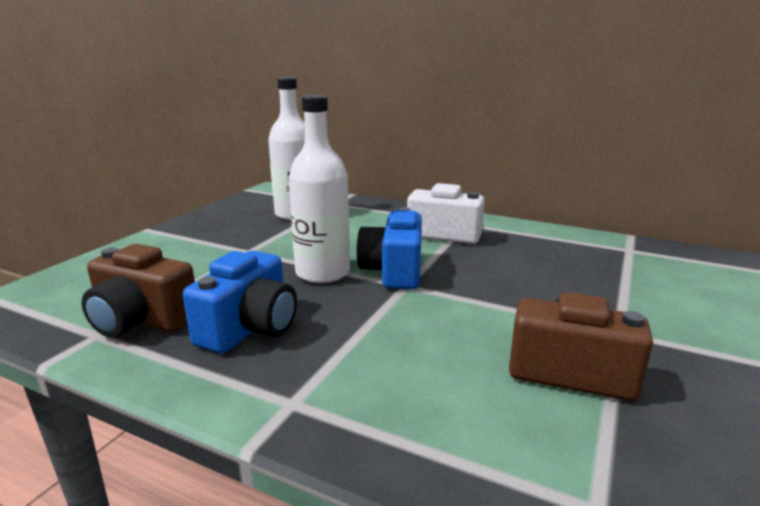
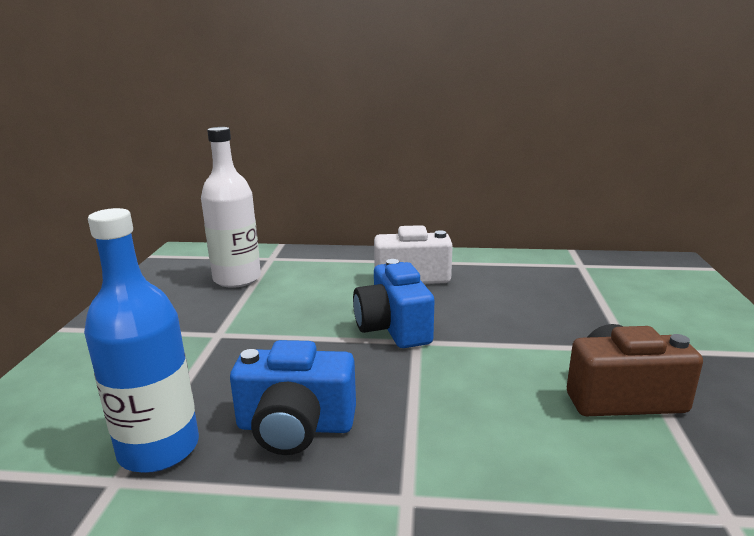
camera: 20 degrees left, 0 degrees up
brown camera [81,244,195,338] -> blue bottle [84,208,199,473]
blue camera [183,251,297,353] -> blue camera turned 90 degrees clockwise [230,340,356,455]
white bottle [289,95,350,283] -> none

